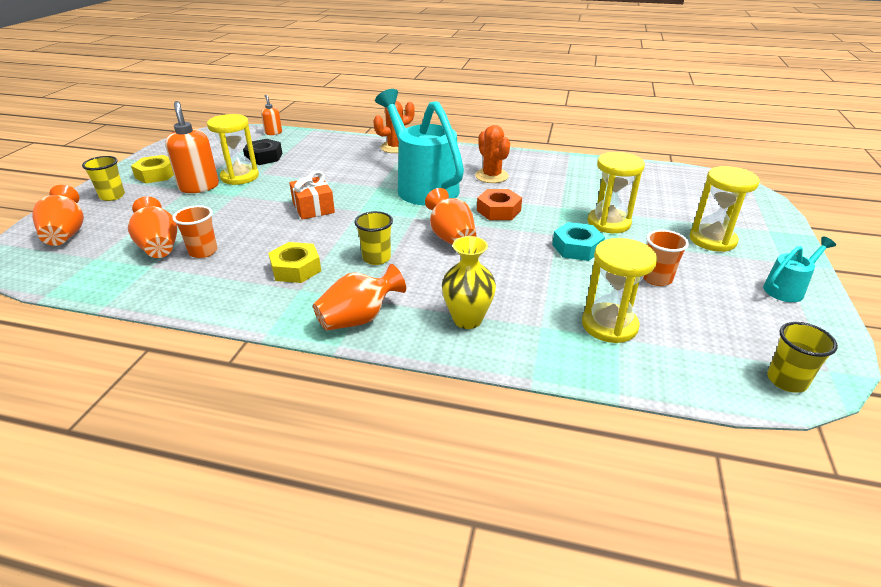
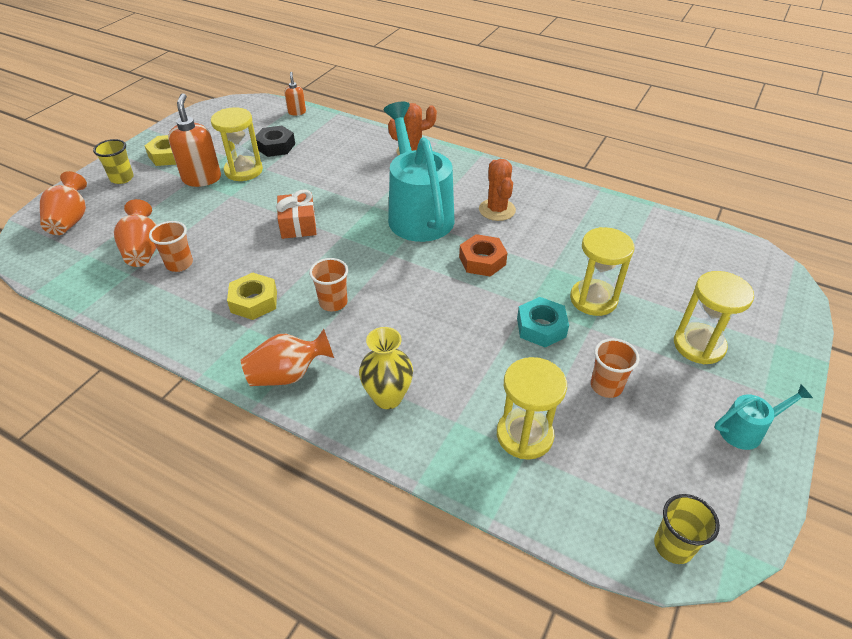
camera: 15 degrees right, 10 degrees up
yellow cup [355,211,393,265] -> orange cup [309,258,348,311]
orange vase [425,188,476,245] -> none

